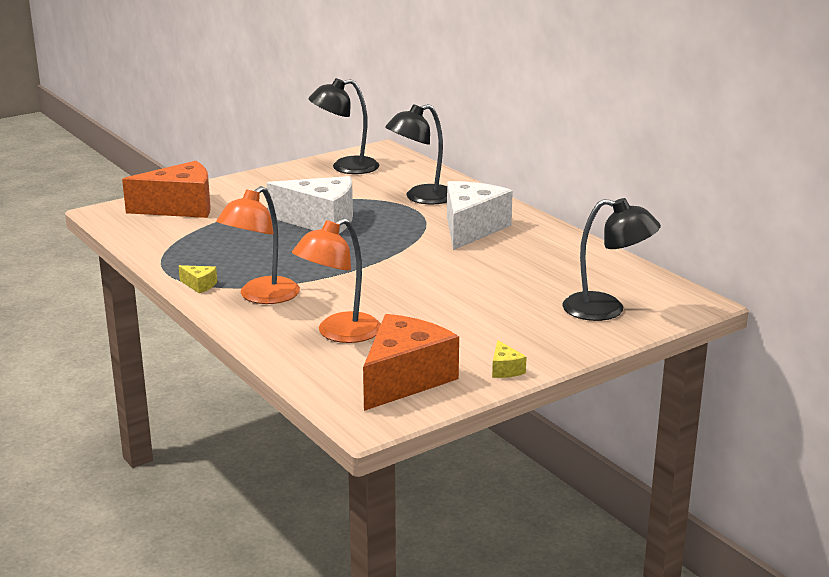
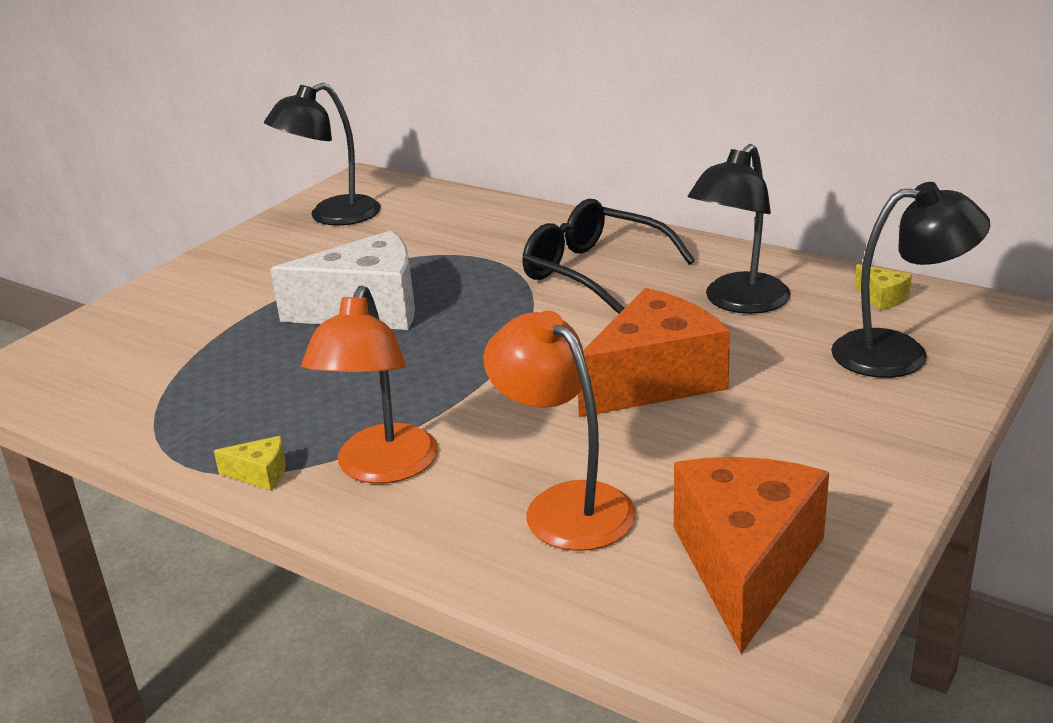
camera: 20 degrees left, 5 degrees up
orange cheese [122,161,211,218] -> orange cheese moved to [578,288,730,417]
orange lamp [292,218,381,343] -> orange lamp turned 120 degrees clockwise [483,311,636,551]
black lamp [385,104,447,205] -> black lamp moved to [688,144,790,314]
white cheese [447,181,513,250] -> black glasses [522,199,695,314]
yellow cheese [492,340,526,378] -> yellow cheese moved to [855,264,912,310]

